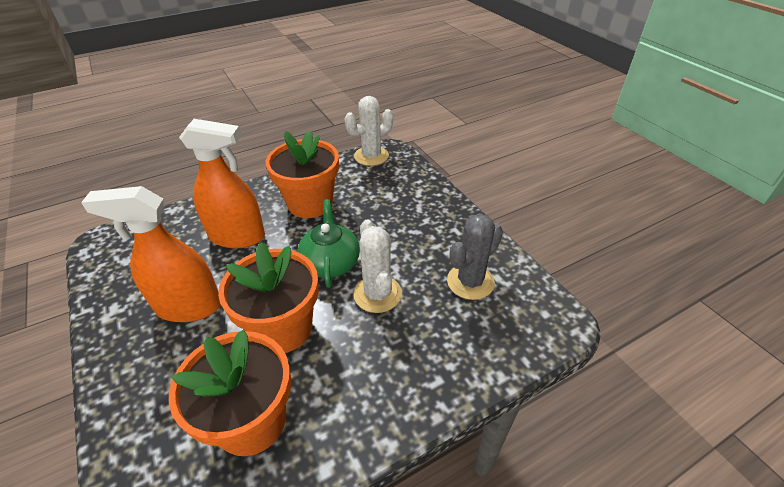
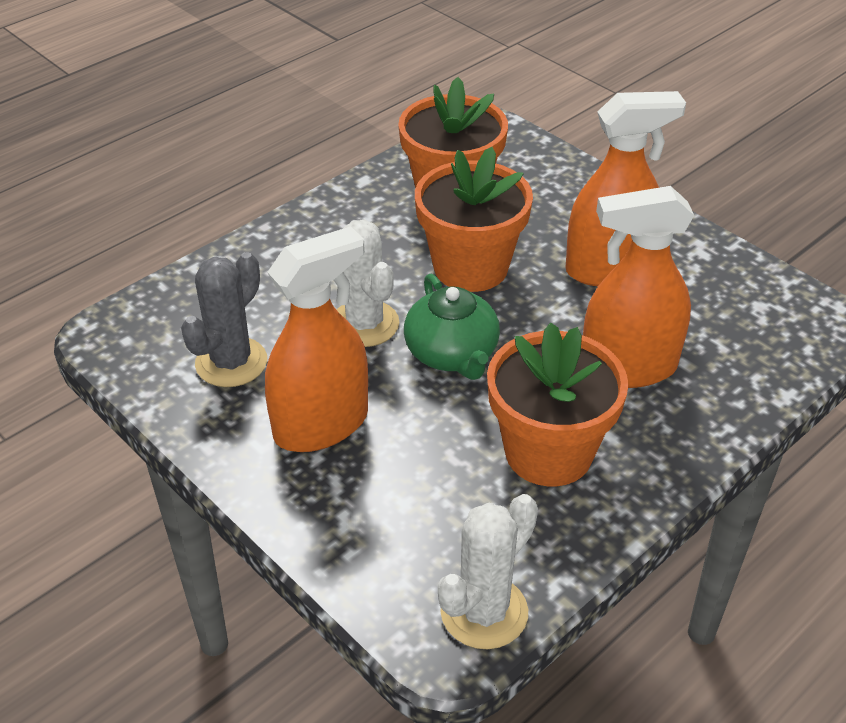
camera: 165 degrees right, 0 degrees up
none -> orange spray bottle [265,226,368,452]

